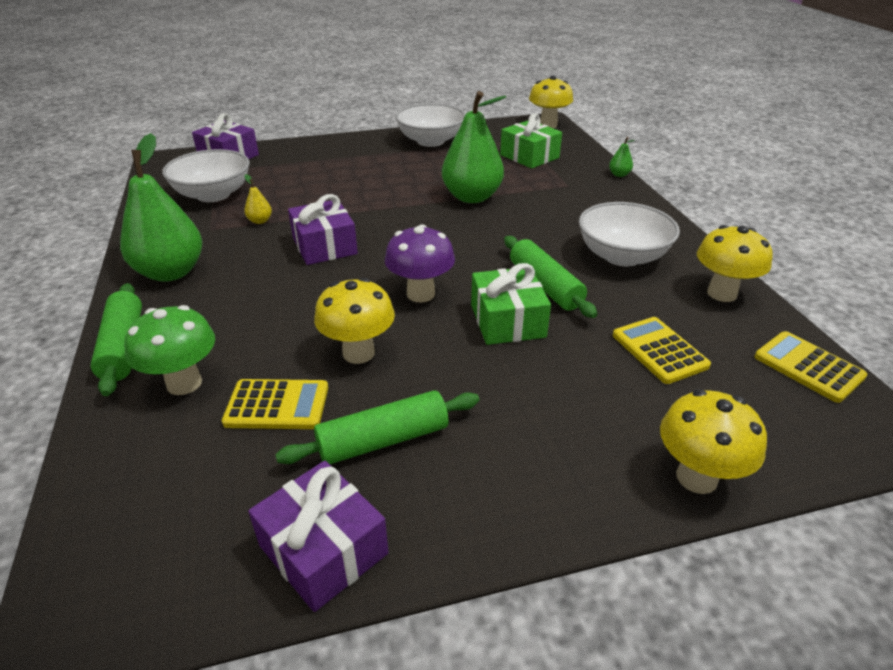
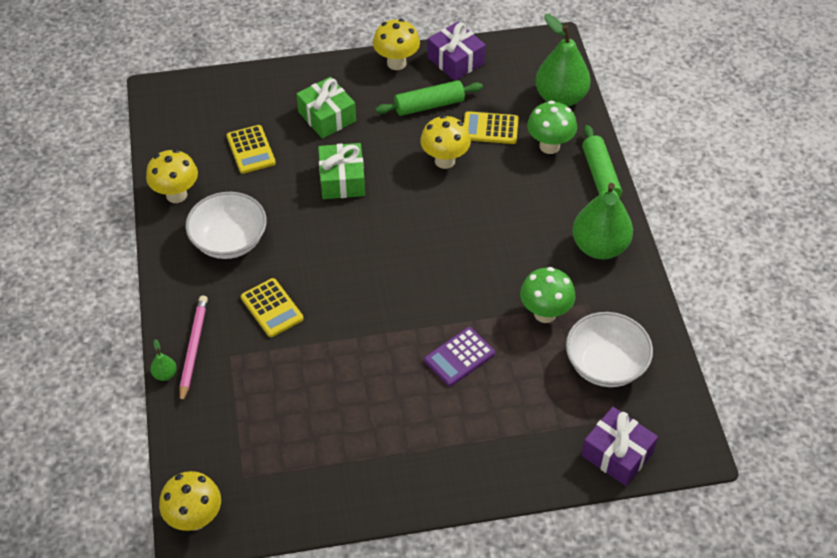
camera: 175 degrees left, 15 degrees up
yellow pear [244,174,272,224] -> green mushroom [520,267,575,323]
purple gift [288,194,358,265] -> none
purple mushroom [385,224,455,303] -> none
white bowl [395,103,466,147] -> none
green pear [442,91,506,203] -> green pear moved to [535,14,591,107]
green gift [500,113,562,169] -> green gift moved to [296,77,356,139]
green rolling pin [504,236,597,318] -> none
yellow mushroom [660,389,767,494] -> yellow mushroom moved to [373,19,420,70]
yellow calculator [755,331,868,403] -> yellow calculator moved to [241,278,304,337]
none -> pink pencil [180,296,208,404]
none -> purple calculator [424,327,495,386]

